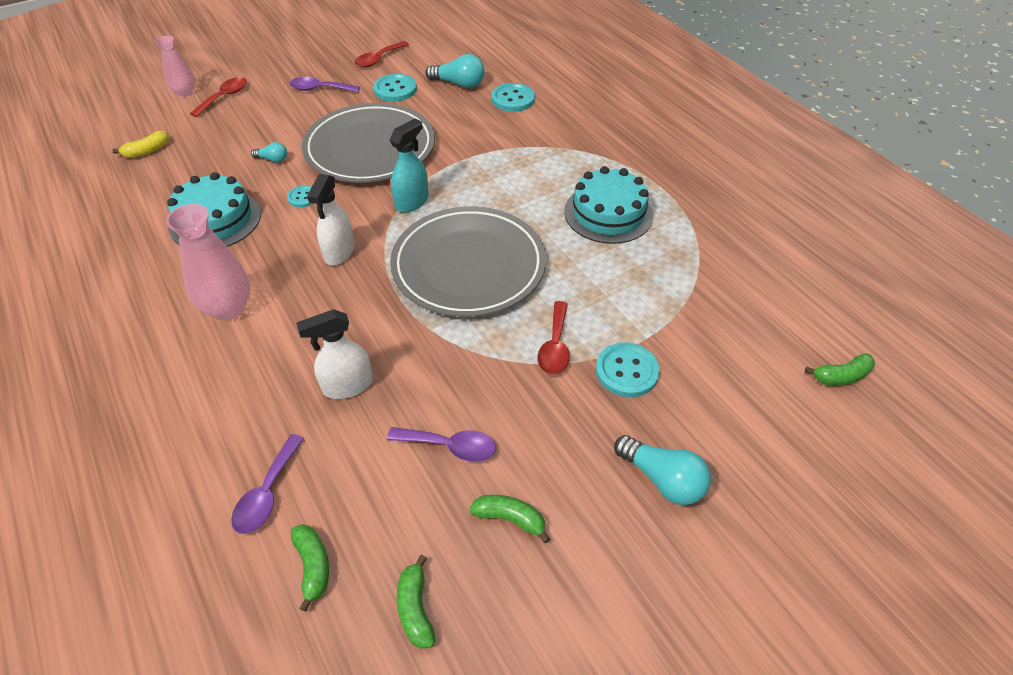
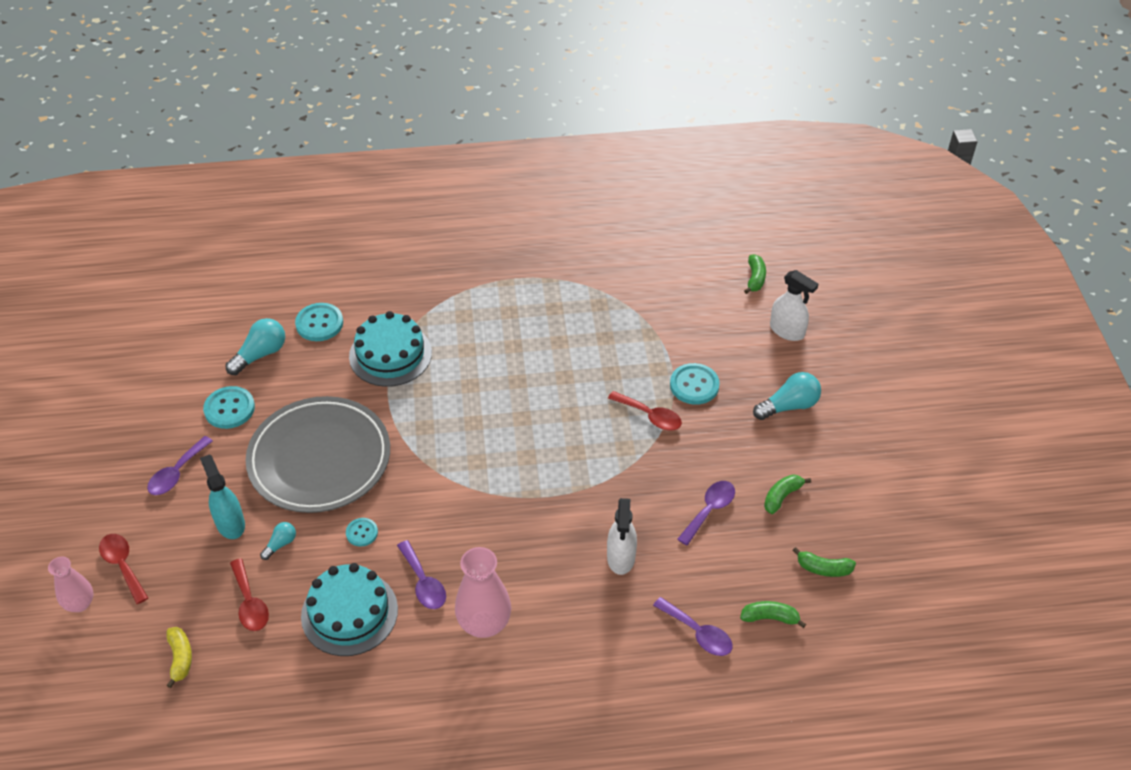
camera: 65 degrees left, 0 degrees up
white spray bottle [307,174,354,265] -> white spray bottle moved to [770,270,818,341]
red spoon [355,41,409,68] -> red spoon moved to [230,558,269,631]
turquoise spray bottle [390,118,429,212] -> turquoise spray bottle moved to [200,455,245,539]
grey plate [390,207,546,317] -> none
turquoise cake [564,166,653,244] -> turquoise cake moved to [349,311,432,387]
none -> purple spoon [397,540,446,609]

